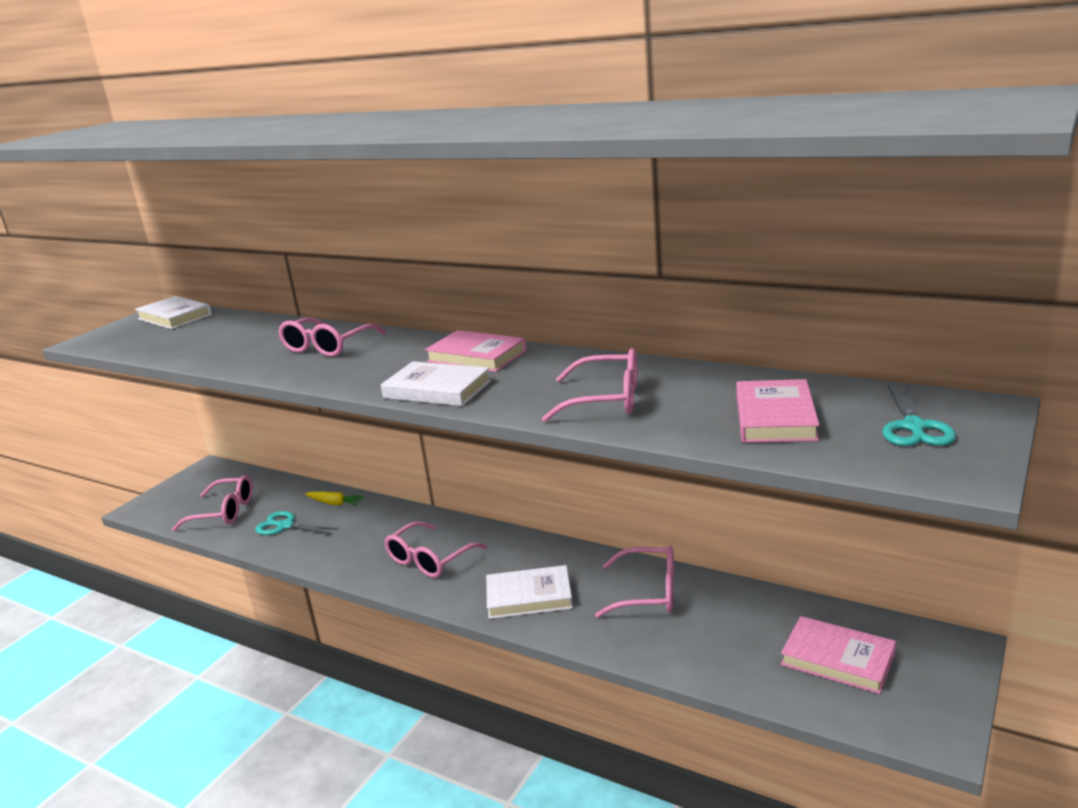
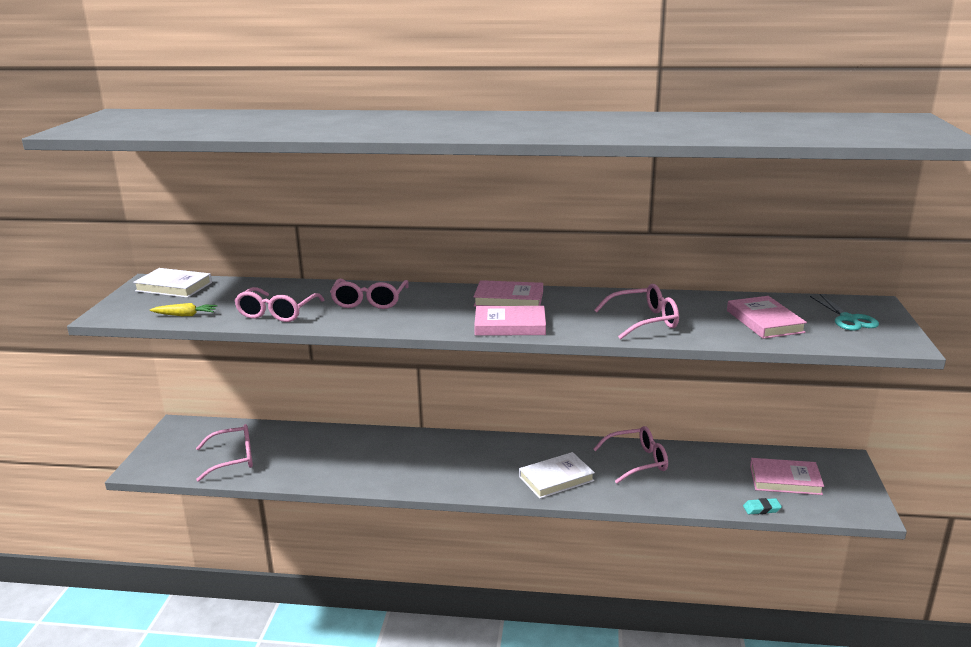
camera: 25 degrees left, 0 degrees up
turquoise scissors [255,511,339,535] -> none
yellow carrot [305,491,365,506] -> yellow carrot moved to [150,303,217,316]
white book [381,361,491,406] -> pink book [474,306,546,336]
pink glasses [384,521,487,578] -> pink glasses moved to [234,287,324,322]
none -> turquoise eraser [743,498,782,514]

